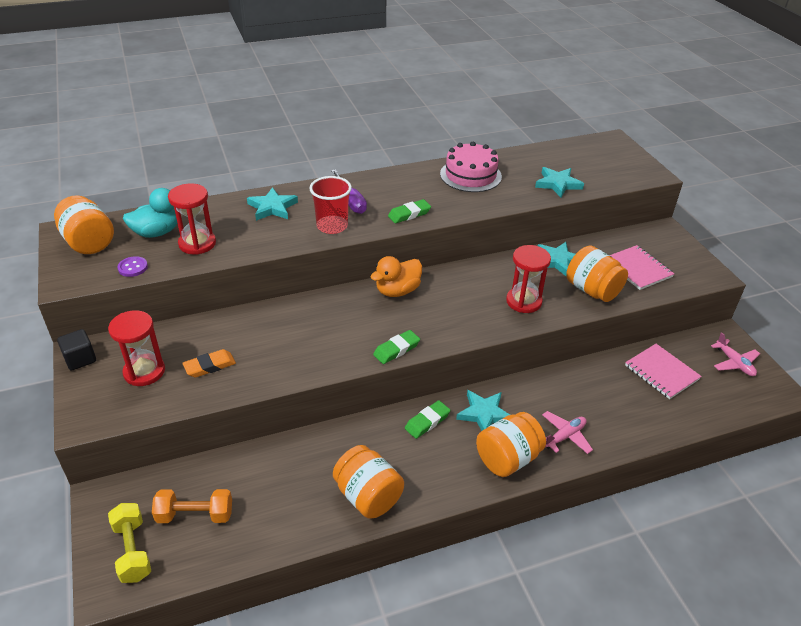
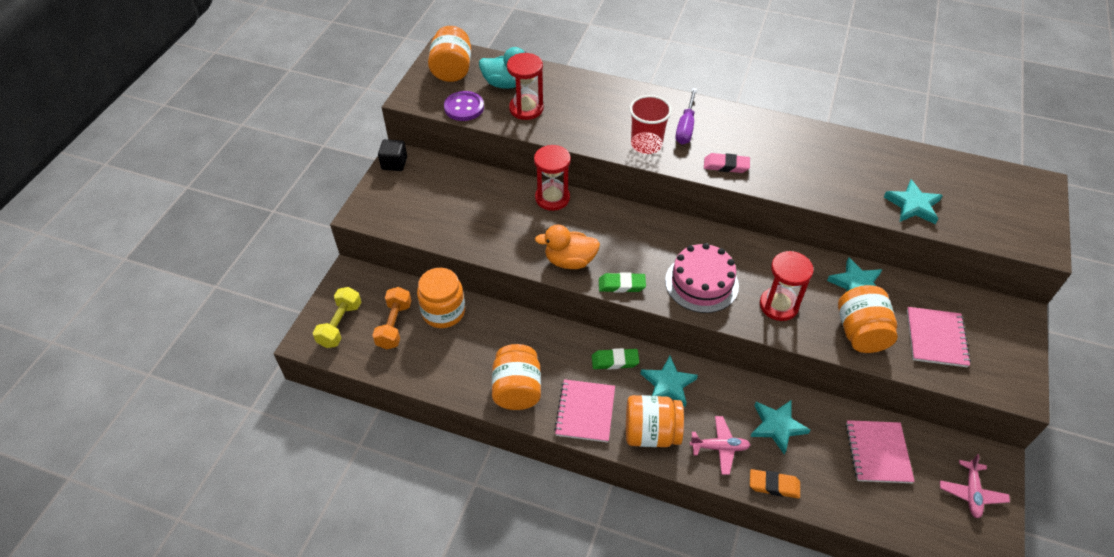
camera: 40 degrees right, 10 degrees up
red hourglass [108,310,165,386] -> red hourglass moved to [534,145,571,211]
purple button [117,256,148,277] -> purple button [444,91,484,121], size x1.56
orange dumbbell [152,489,232,523] -> orange dumbbell turned 60 degrees clockwise [372,287,412,349]
orange eraser [183,349,236,378] -> orange eraser moved to [750,469,800,499]
turquoise star [247,187,298,221] -> turquoise star moved to [750,400,811,455]
orange duck [370,256,422,297] -> orange duck moved to [535,225,600,269]
green eraser [388,199,431,223] -> pink eraser [704,153,750,173]
pink cake [440,142,502,192] -> pink cake moved to [665,243,739,313]
none -> orange jar [417,268,465,328]
none -> pink notebook [554,379,615,443]

